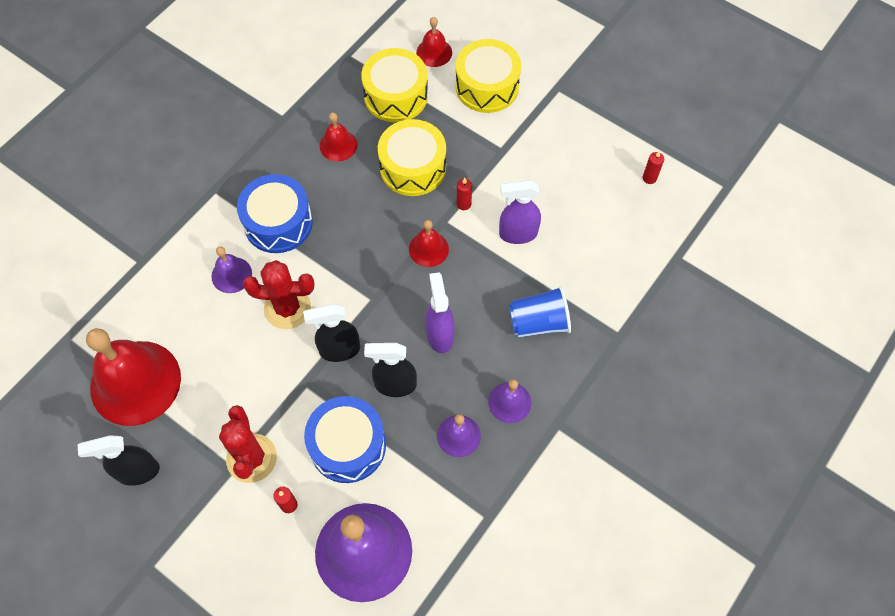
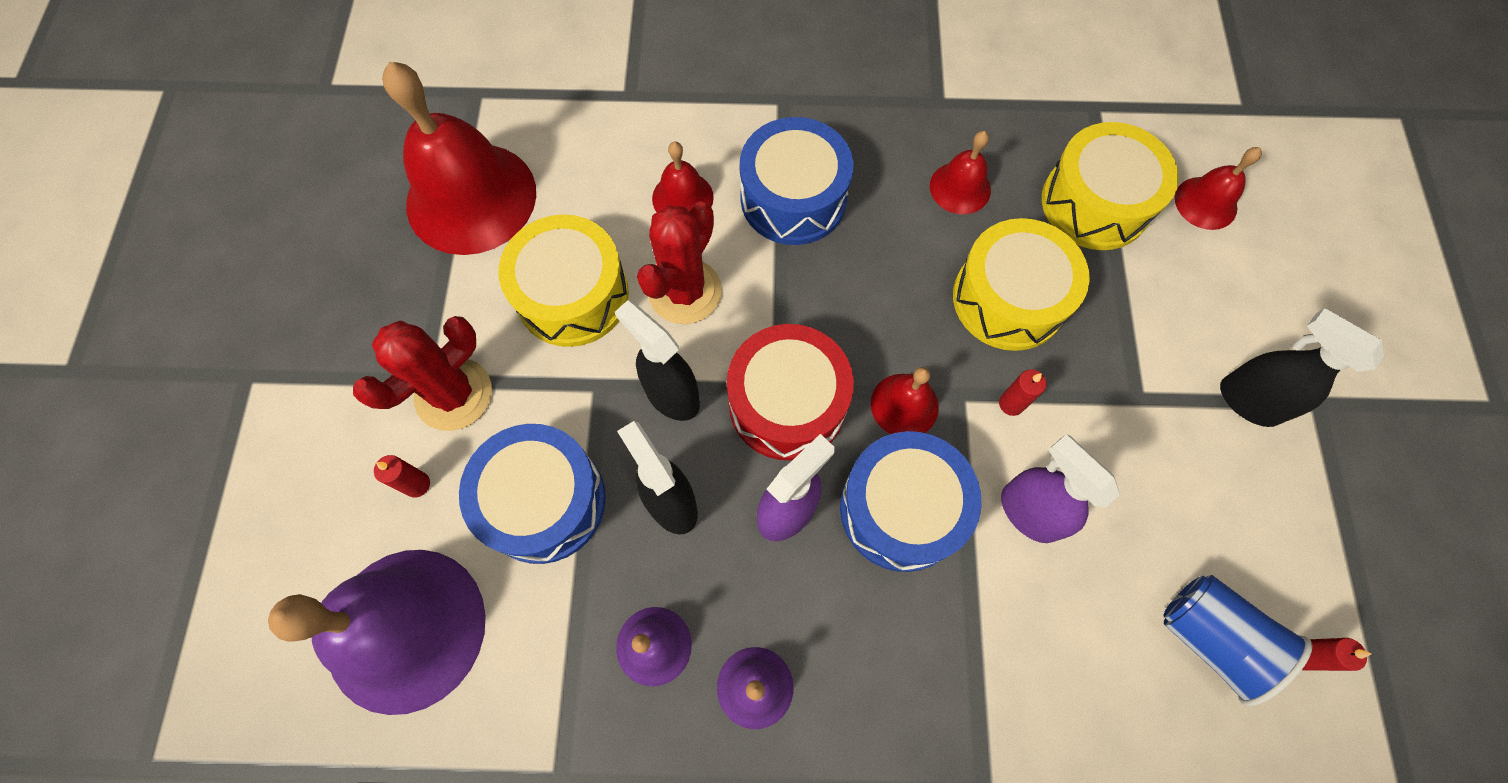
camera: 55 degrees right, 5 degrees up
black spray bottle [78,435,160,486] -> black spray bottle moved to [1220,308,1384,427]
purple bell [211,246,252,293] -> red bell [652,142,714,212]
red cactus [243,260,314,329] -> red cactus turned 60 degrees clockwise [637,201,722,324]
yellow drum [455,39,521,113] -> yellow drum moved to [498,215,629,347]
blue cup [509,286,571,338] -> blue cup moved to [1163,575,1312,706]
none -> red drum [727,324,854,461]
none -> blue drum [840,431,982,572]

